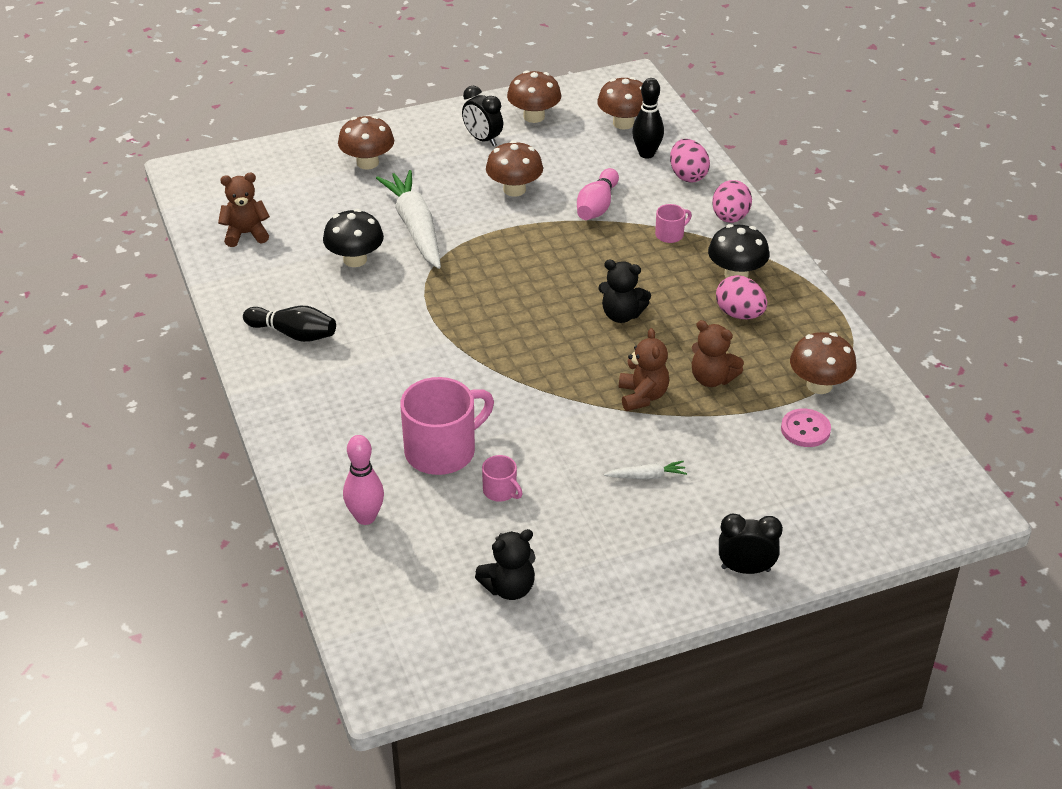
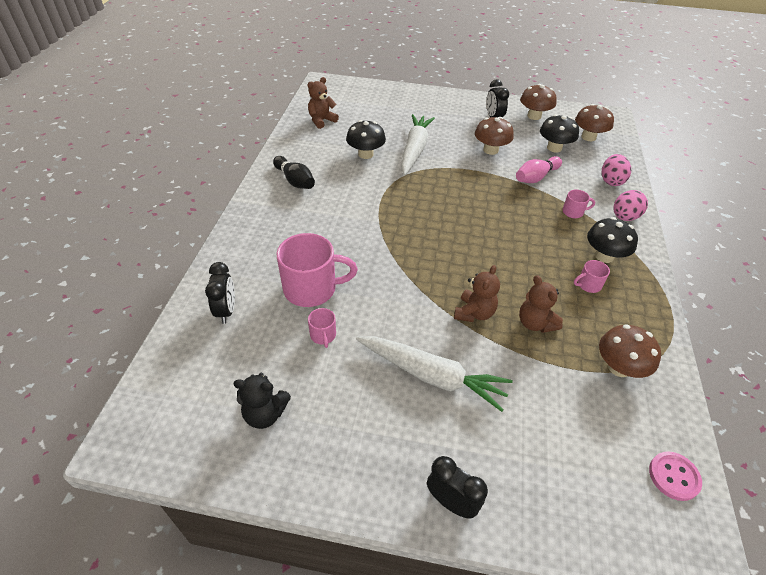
camera: 30 degrees right, 5 degrees up
brown teddy bear [218,173,270,247] -> brown teddy bear turned 60 degrees counterclockwise [308,77,339,129]
brown mushroom [338,116,394,170] -> none
pink bowling pin [343,435,384,525] -> black clock [205,262,235,324]
black teddy bear [598,260,651,323] -> none
white carrot [604,461,687,479] -> white carrot [356,336,513,412], size x2.33
black bowling pin [632,78,664,159] -> none
pink egg [716,275,767,319] -> pink mug [574,260,610,293]
pink button [781,408,831,447] -> pink button moved to [649,451,702,501]
none -> black mushroom [540,114,579,152]

